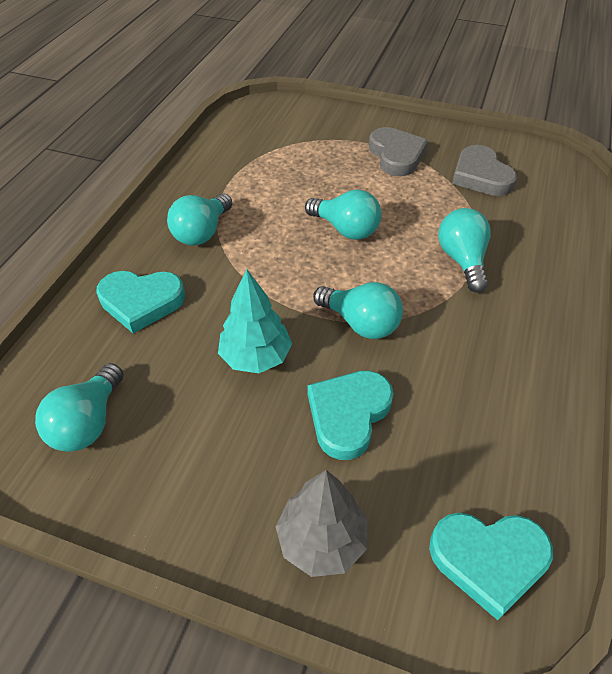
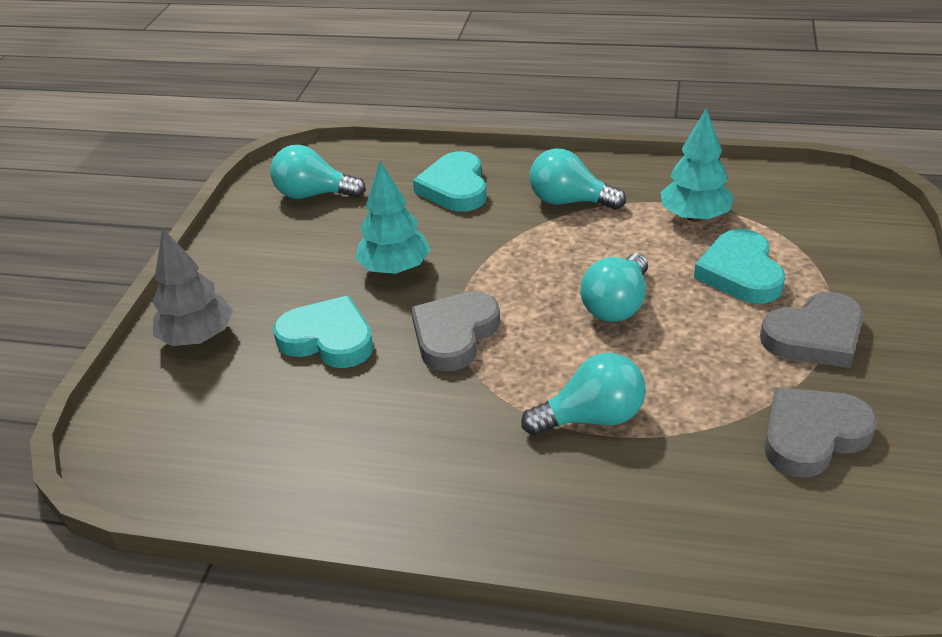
camera: 85 degrees right, 10 degrees down
turquoise light bulb [313,282,403,339] -> grey heart [411,291,500,372]
turquoise heart [429,513,553,620] -> turquoise heart moved to [694,229,785,304]
none -> turquoise tree [660,108,734,222]

